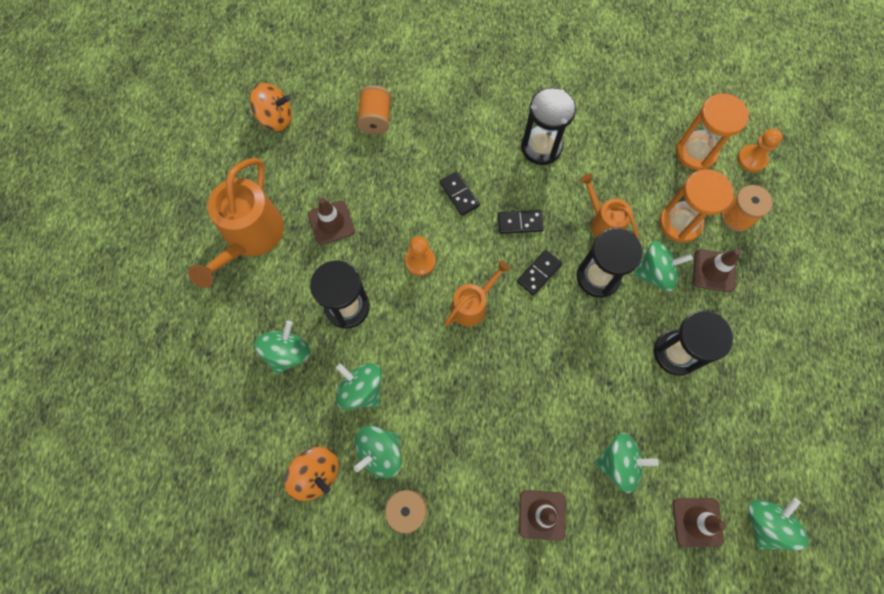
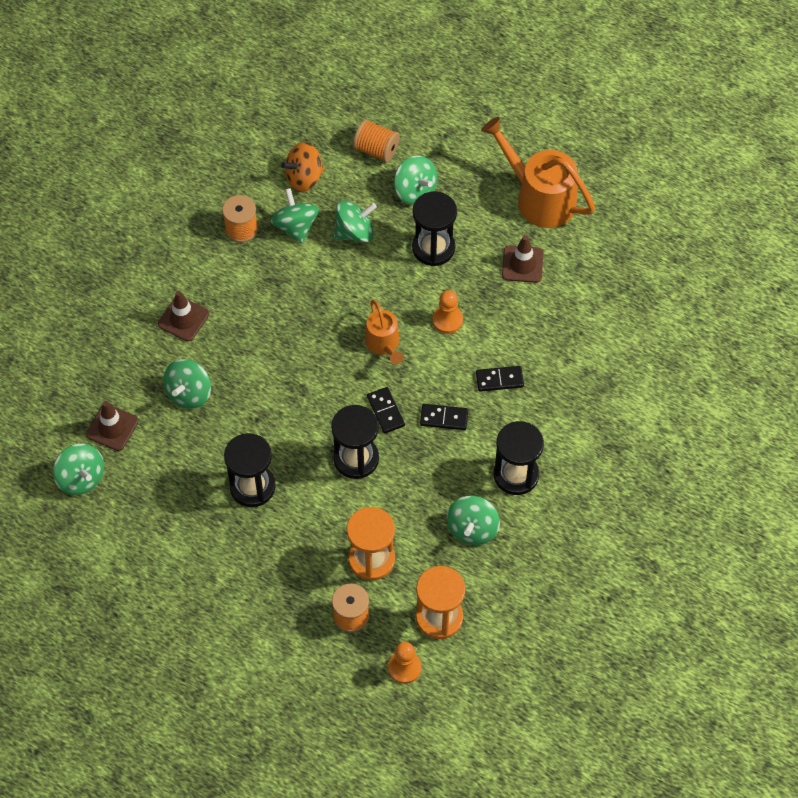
camera: 115 degrees right, 10 degrees down
orange spinning top [250,83,292,131] -> none
orange spool [357,85,391,135] -> orange spool moved to [353,119,400,163]
black domino [497,210,544,234] -> black domino turned 75 degrees clockwise [420,404,468,430]
orange watering can [580,174,638,238] -> none
green spinning top [633,241,693,291] -> green spinning top moved to [446,496,500,545]
brown traffic cone [693,249,741,292] -> none

